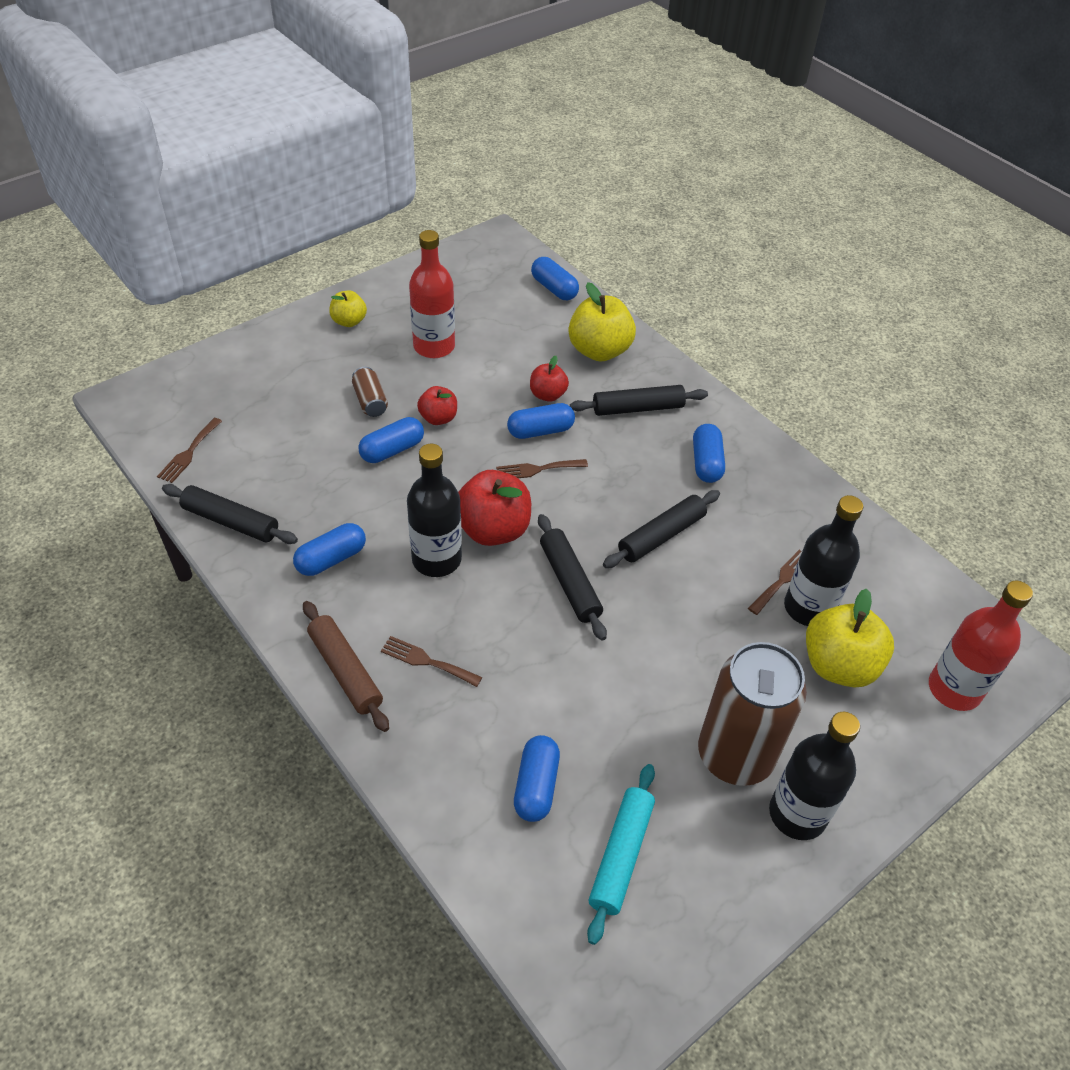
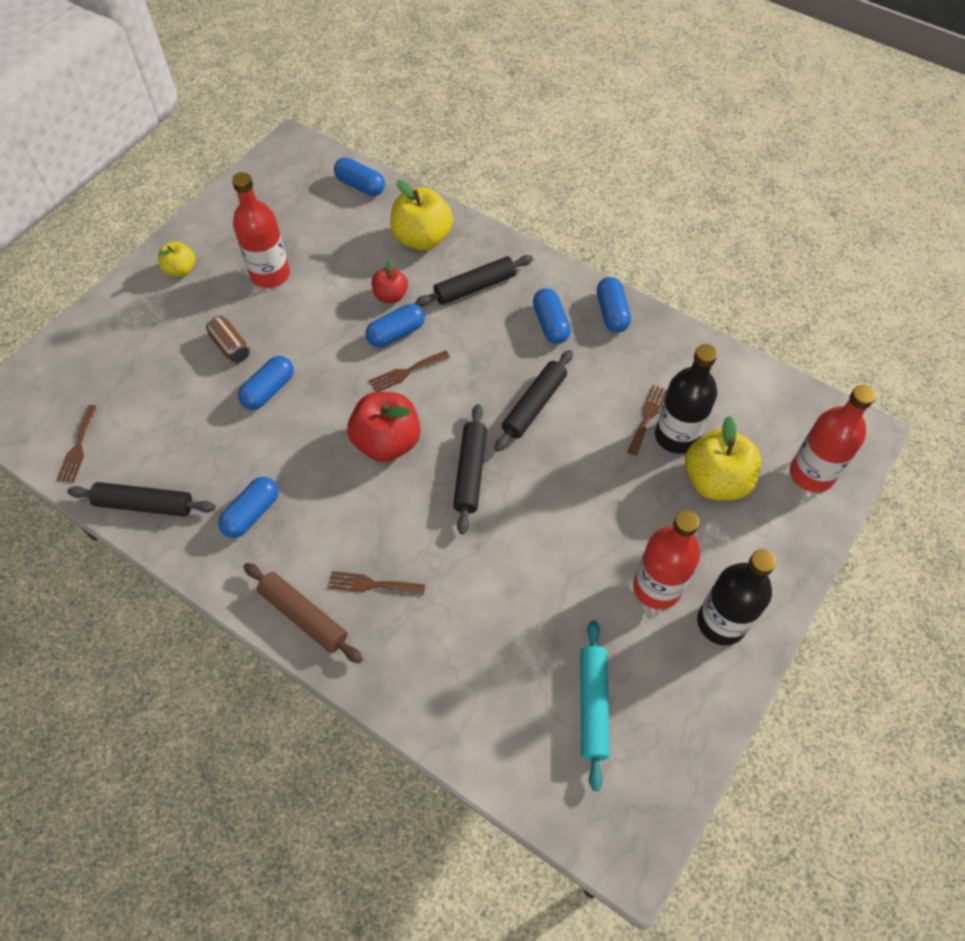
camera: 15 degrees left, 10 degrees up
black bottle [407,444,462,577] -> none
red apple [417,386,457,425] -> none
blue capsule [514,735,560,822] -> blue capsule moved to [597,277,631,333]
black rolling pin [538,514,607,641] -> black rolling pin turned 45 degrees clockwise [453,404,487,534]
brown can [698,642,807,786] -> red bottle [633,510,700,609]

